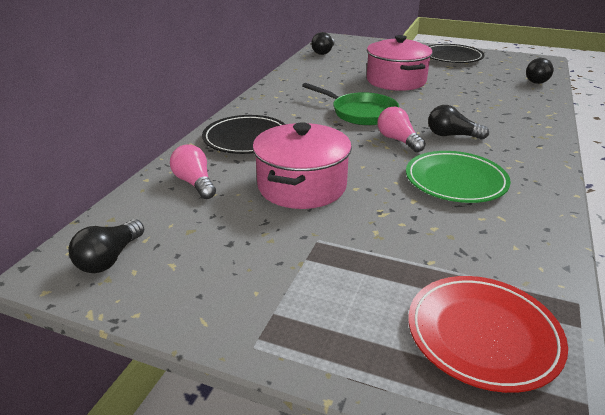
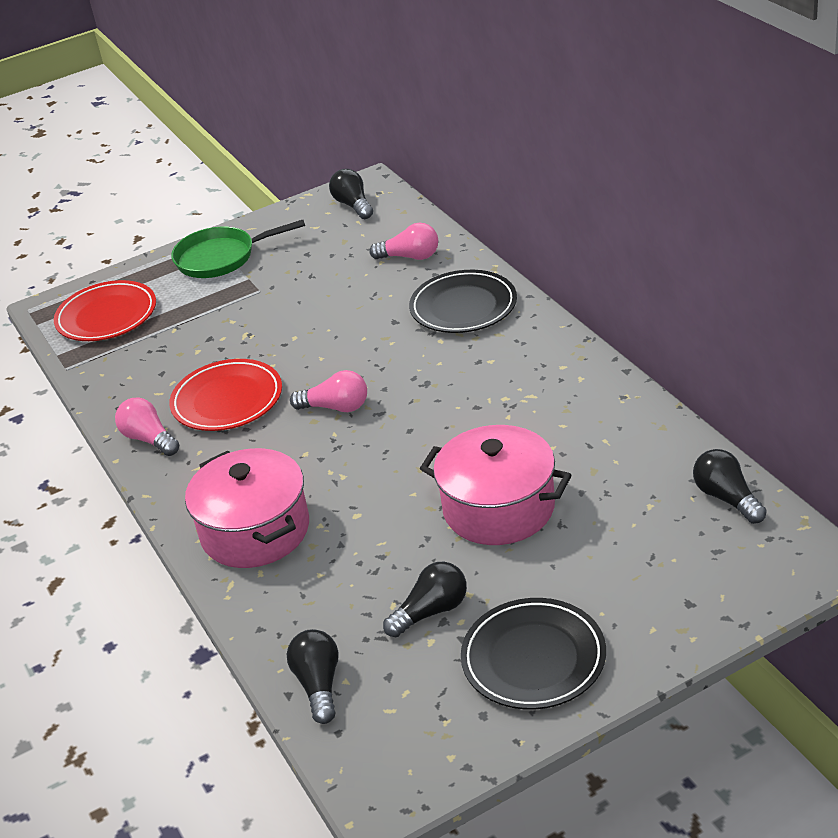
camera: 135 degrees right, 5 degrees up
pink pot [252,123,352,209] -> pink pot moved to [185,448,309,568]
green pan [302,83,399,125] -> green pan moved to [171,220,305,278]
green plate [406,151,511,203] -> red plate [169,359,282,431]
black light bulb [428,105,489,140] -> black light bulb moved to [383,561,467,637]
none -> pink light bulb [115,397,179,456]

